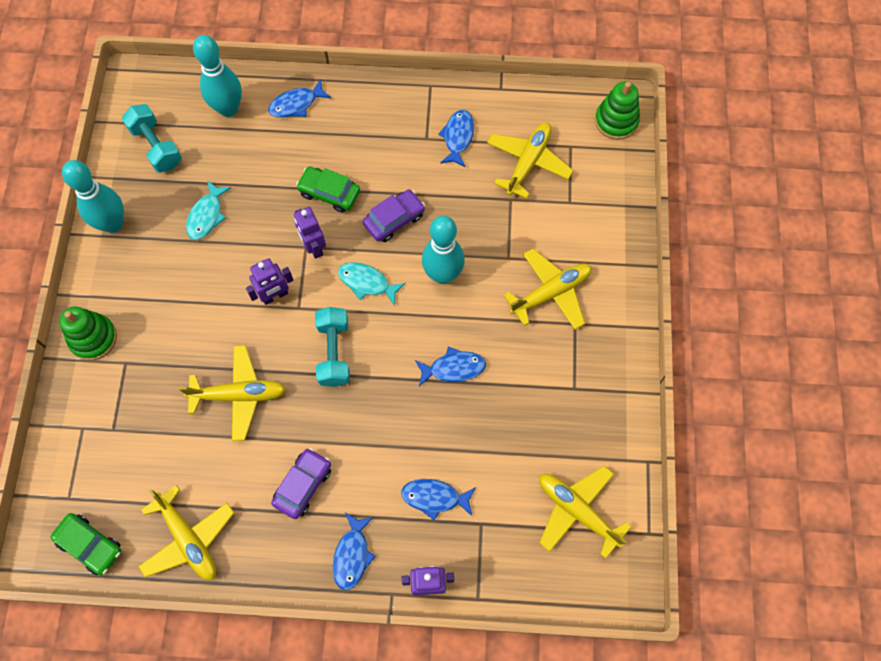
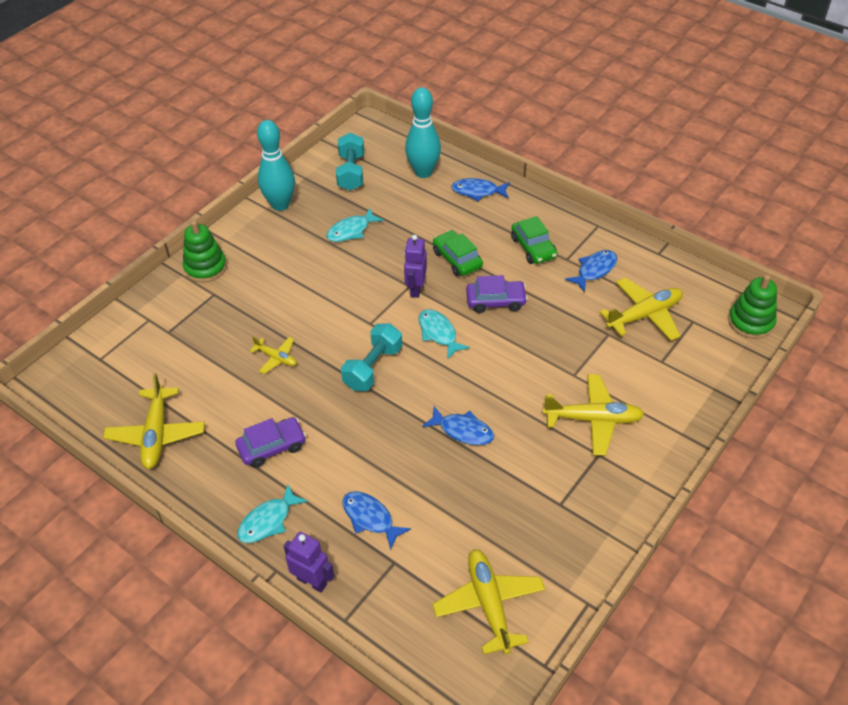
camera: 35 degrees right, 20 degrees down
green car [50,513,121,575] -> green car moved to [511,216,557,264]
yellow plane [179,345,286,441] -> yellow plane [250,337,297,374], size x0.55
purple robot [246,258,293,305] -> none
blue fish [333,513,376,590] -> turquoise fish [237,484,308,543]
turquoise bowling pin [422,216,465,284] -> none

